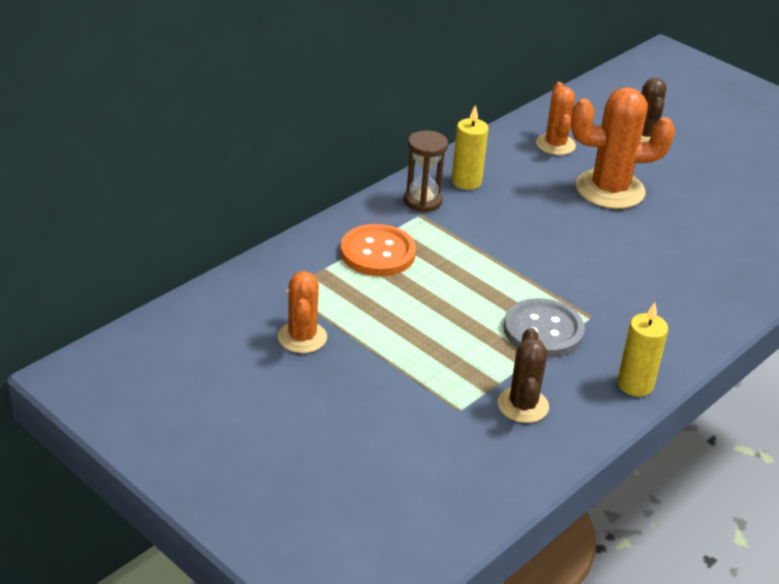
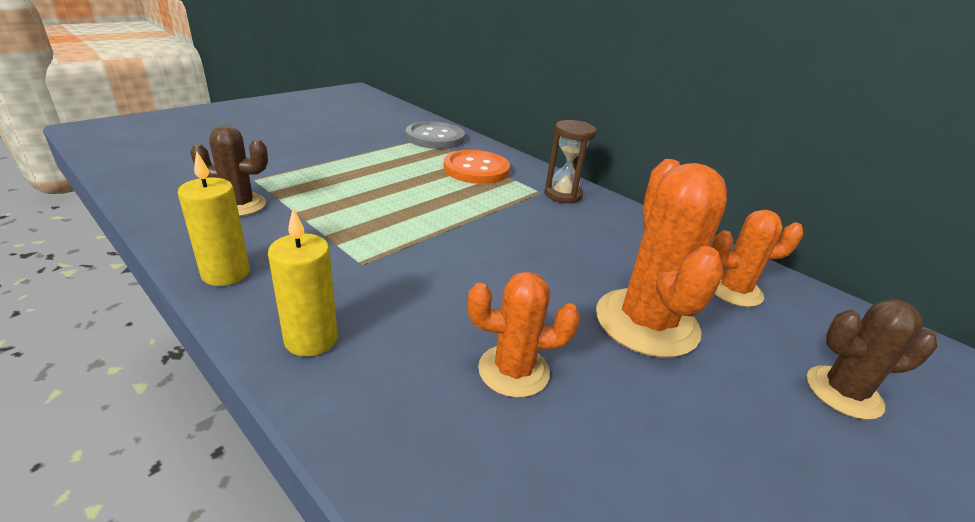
camera: 90 degrees right, 5 degrees down
orange cactus [278,271,327,353] -> orange cactus moved to [468,272,580,398]
yellow candle [452,105,488,190] -> yellow candle moved to [268,208,338,357]
grey button [504,298,585,358] -> grey button moved to [406,121,465,149]

